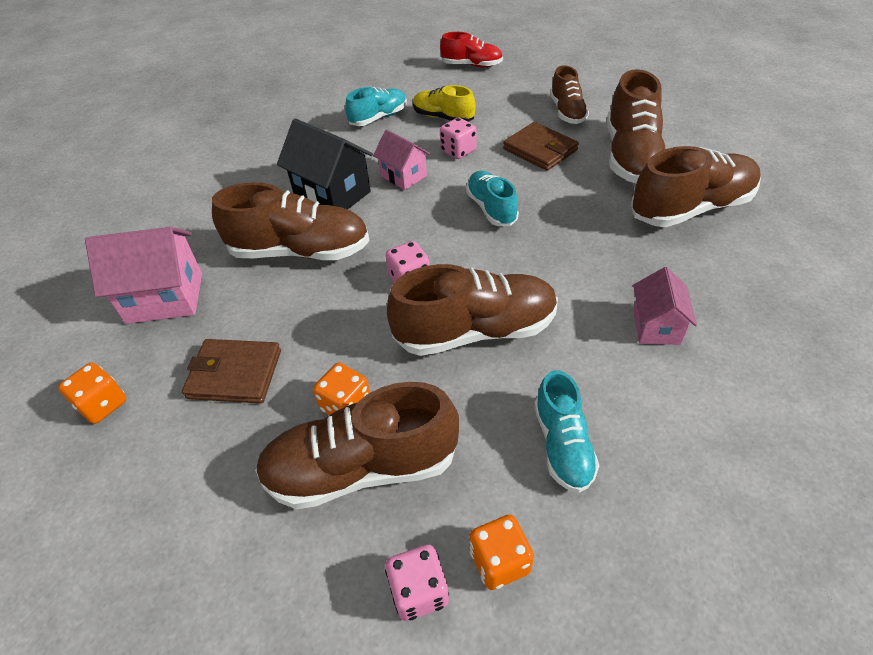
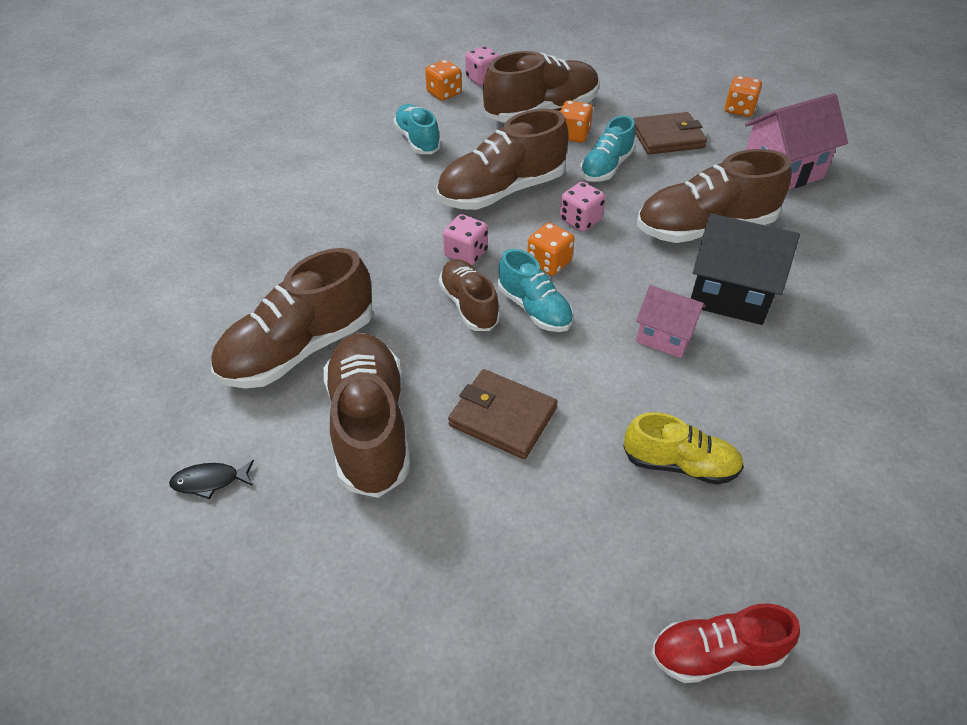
camera: 160 degrees right, 0 degrees up
turquoise shoe [345,87,407,126] -> turquoise shoe moved to [580,116,635,182]
pink dice [440,118,477,159] -> pink dice moved to [443,214,488,265]
brown shoe [550,65,589,124] -> brown shoe moved to [439,259,500,331]
pink house [633,267,697,345] -> none
none -> black fish [169,460,254,500]
none -> orange dice [527,223,574,276]

